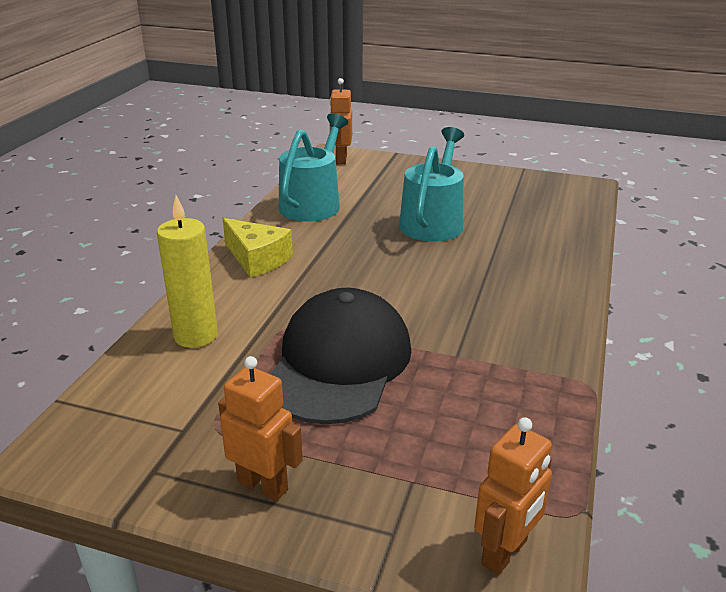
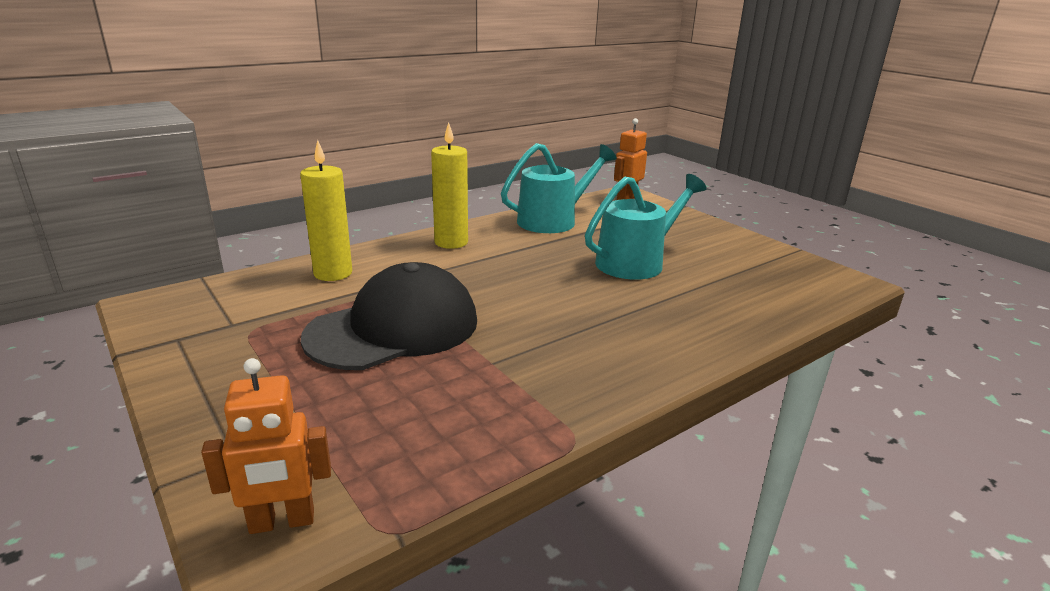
camera: 35 degrees right, 5 degrees down
orange robot [218,356,303,501] -> none
yellow cheese [222,218,293,278] -> yellow candle [431,122,468,249]

